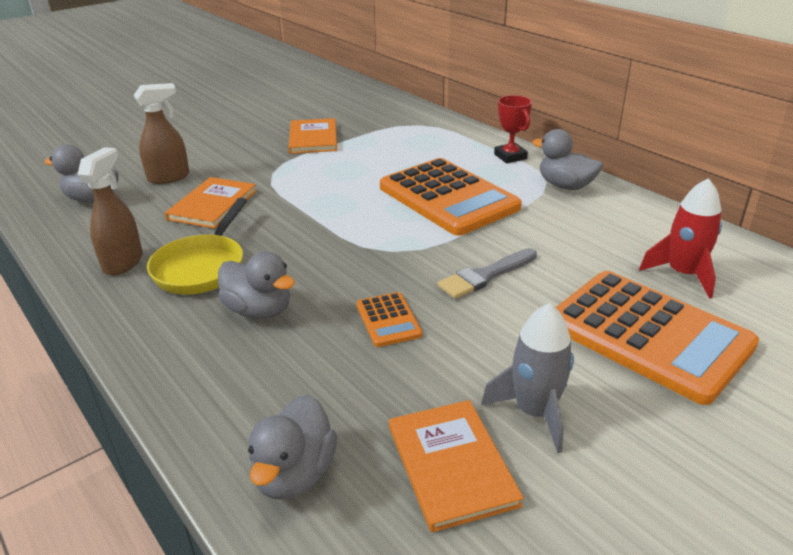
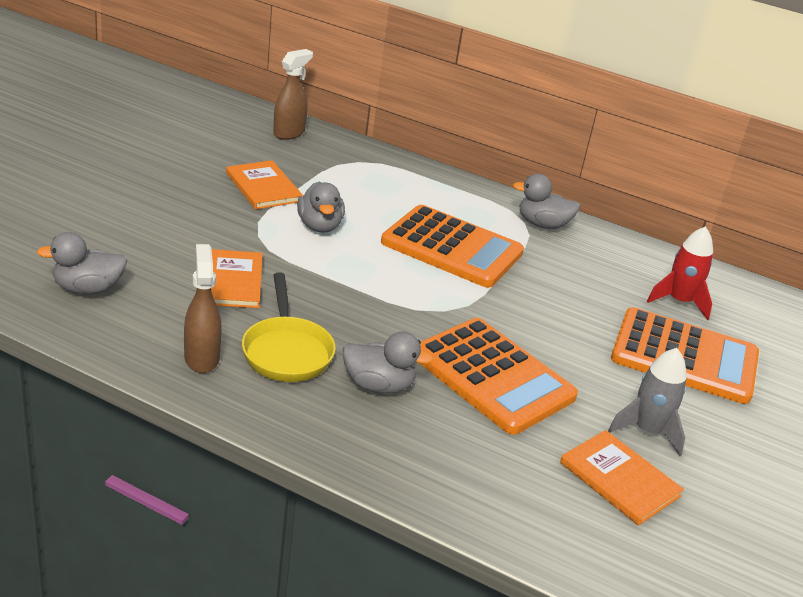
camera: 30 degrees left, 0 degrees up
brown spray bottle [133,83,189,184] -> brown spray bottle moved to [273,49,313,140]
grey duck [248,395,337,500] -> grey duck moved to [297,182,345,233]
orange calculator [356,292,423,347] -> orange calculator [419,318,578,435], size x2.28
grey brush [437,248,537,299] -> none
red trophy [494,95,532,163] -> none

